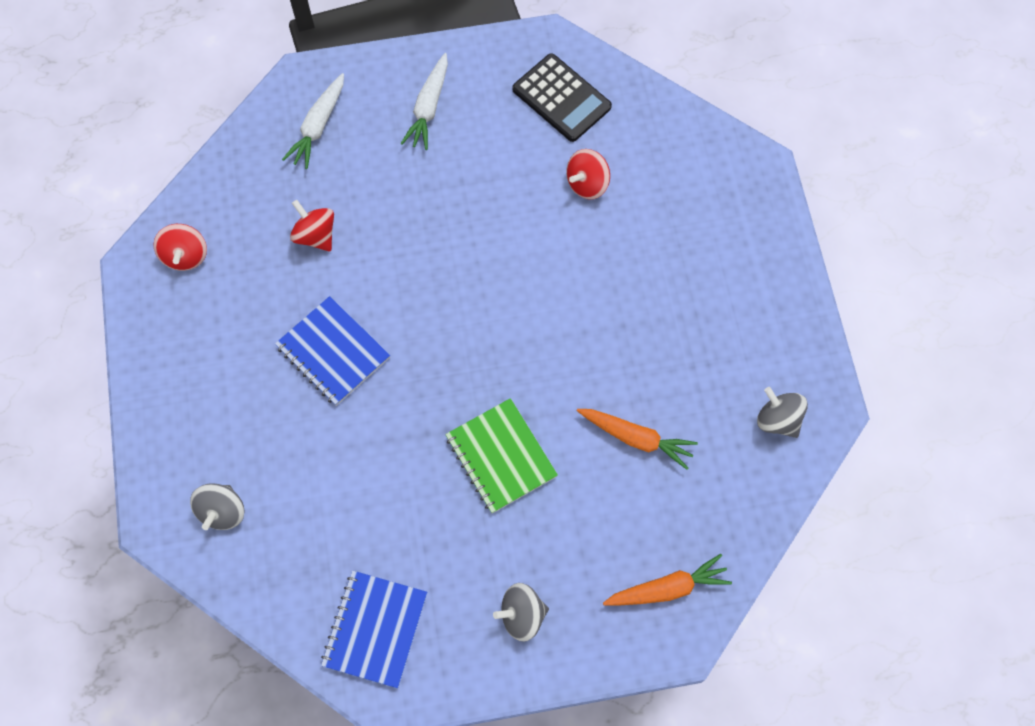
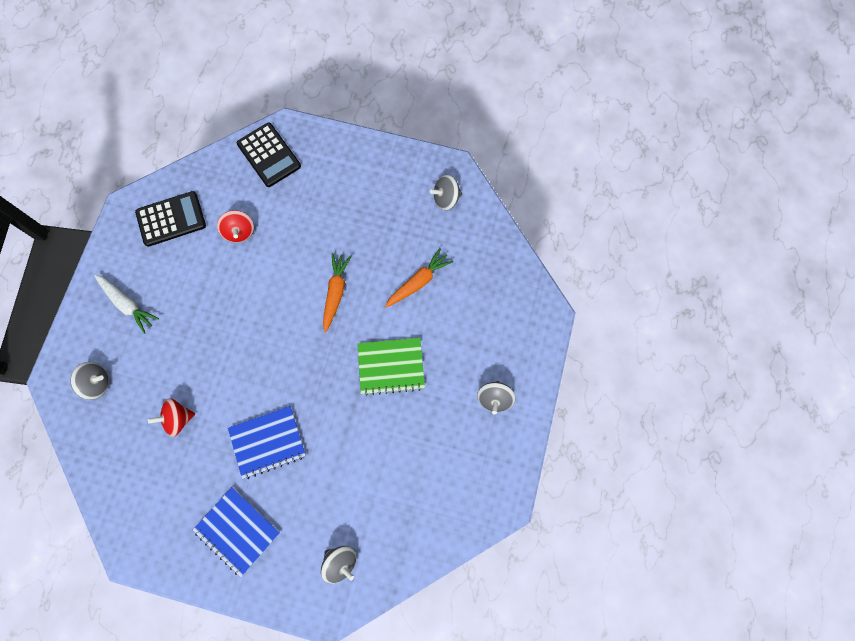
camera: 65 degrees left, 5 degrees up
red spinning top [153,224,207,271] -> none
white carrot [282,73,344,169] -> grey spinning top [70,362,109,400]
blue notebook [321,571,427,688] -> blue notebook moved to [193,487,280,577]
orange carrot [603,554,732,606] -> orange carrot moved to [323,253,351,333]
none -> black calculator [237,123,301,187]

